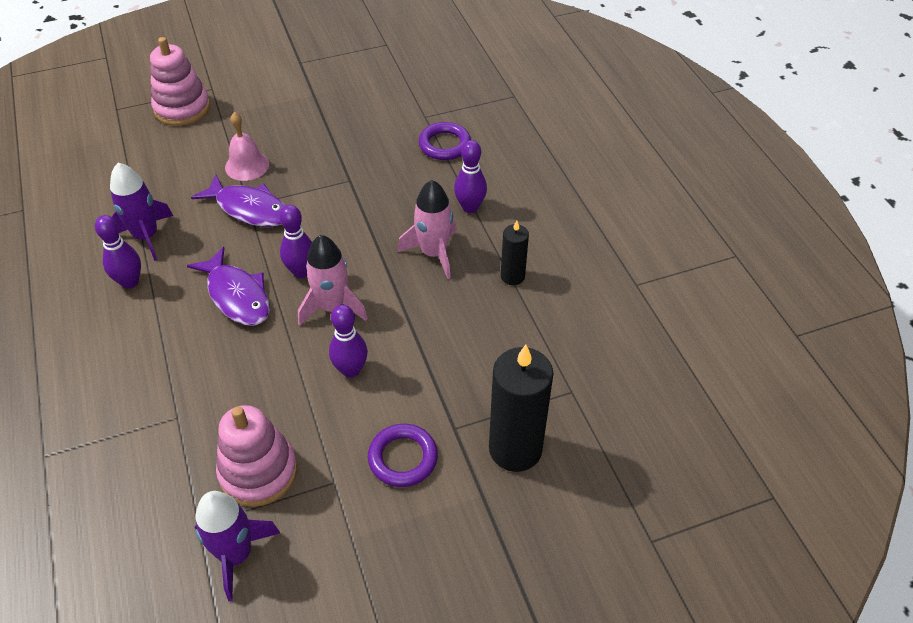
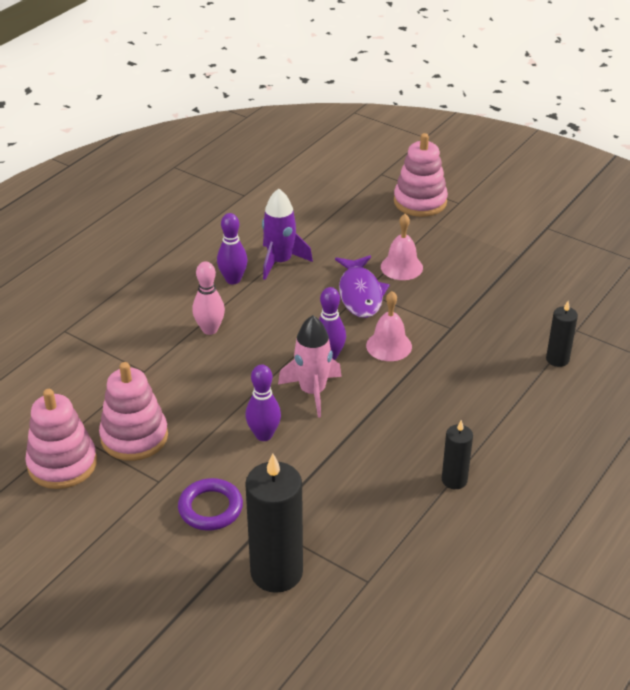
camera: 55 degrees right, 10 degrees down
purple fish [187,247,270,326] -> none
purple rocket [195,491,280,601] -> pink stacking toy [25,389,97,489]
pink rocket [397,180,457,279] -> none
purple ring [418,122,471,160] -> black candle [546,301,578,367]
purple bowling pin [454,140,487,213] -> none
none -> pink bowling pin [192,261,225,335]
none -> pink bell [366,291,412,361]

